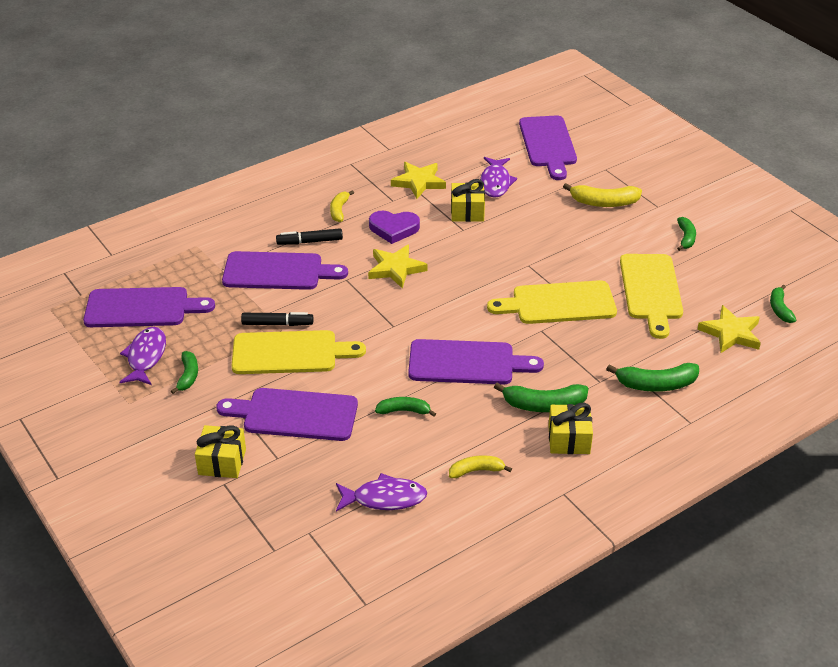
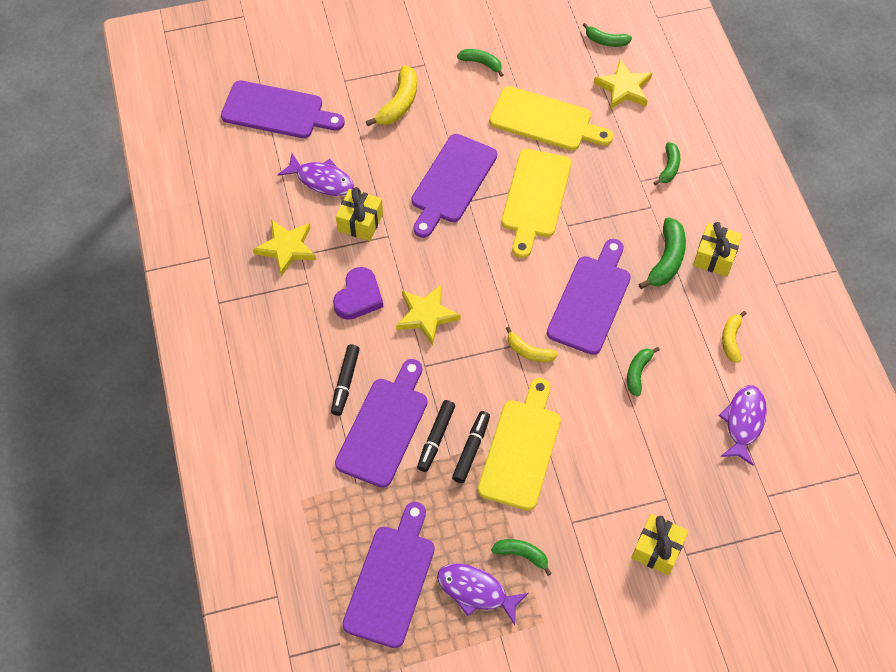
camera: 70 degrees left, 20 degrees up
purple cutting board [216,388,358,441] -> purple cutting board moved to [411,134,497,238]
yellow banana [330,190,354,222] -> yellow banana moved to [506,327,558,362]
green banana [606,363,699,392] -> green banana [653,142,680,185], size x0.64
none -> black marker [417,400,455,472]

